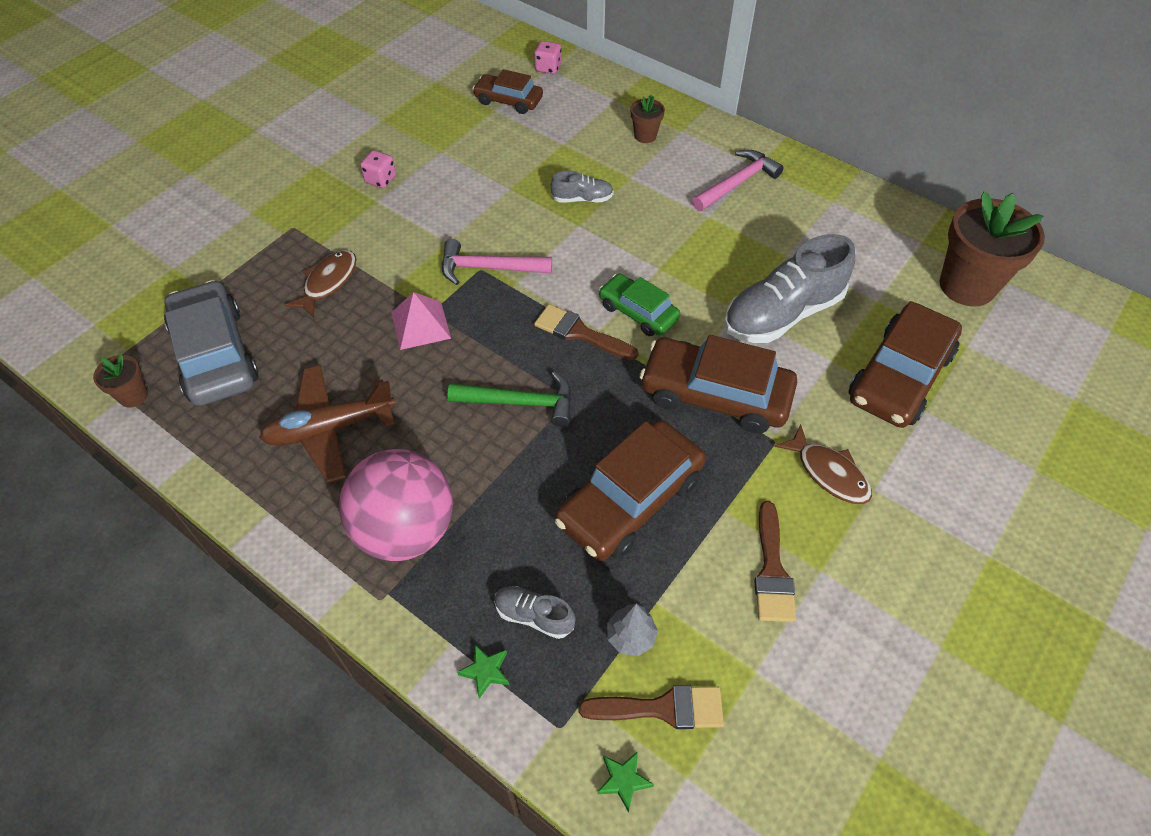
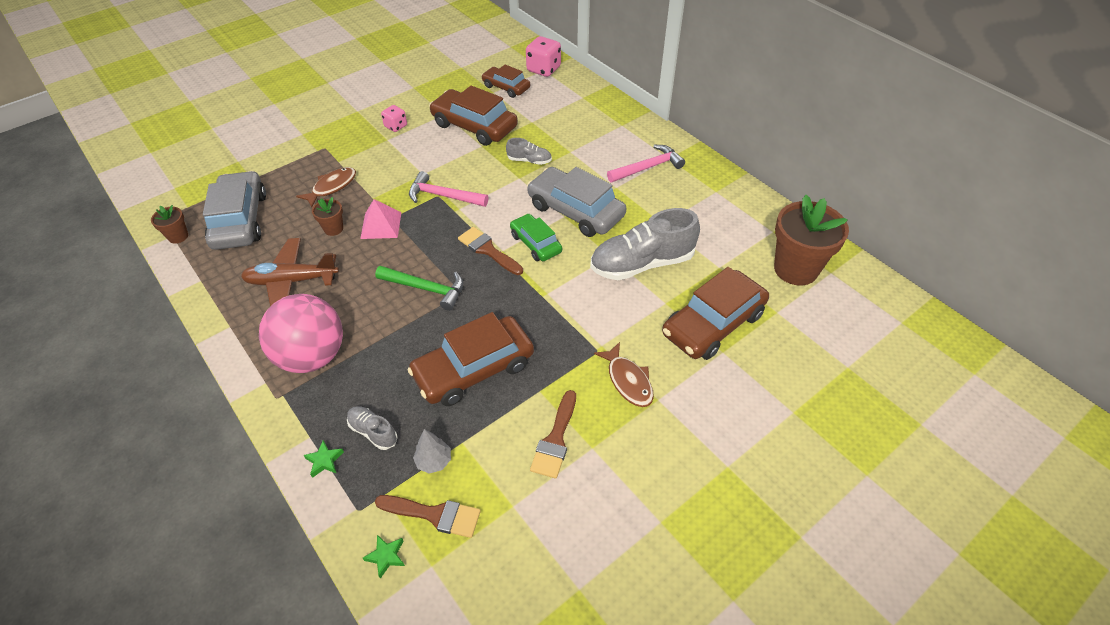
camera: 15 degrees right, 5 degrees down
pink dice [534,41,561,74] -> pink dice [526,36,561,77], size x1.64
brown flower pot [631,94,665,143] -> brown flower pot moved to [312,197,343,236]
brown car [640,335,797,434] -> brown car moved to [429,86,518,146]
none -> grey car [527,167,627,237]

